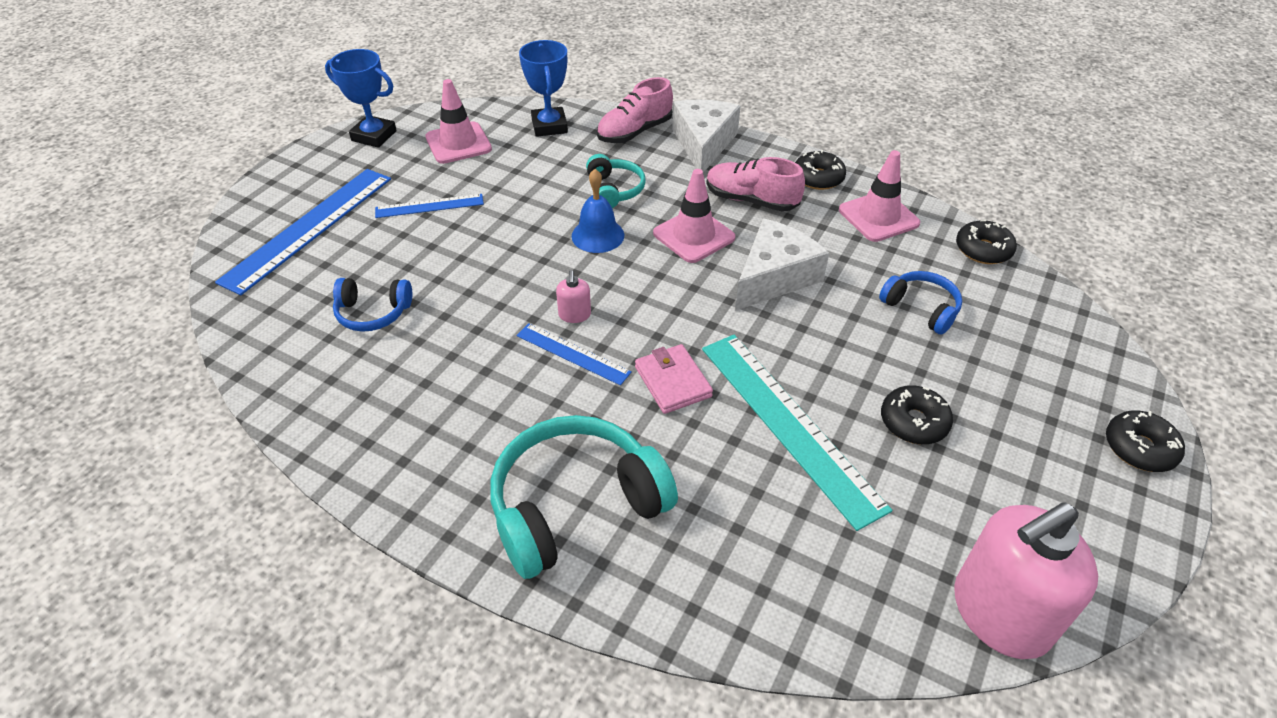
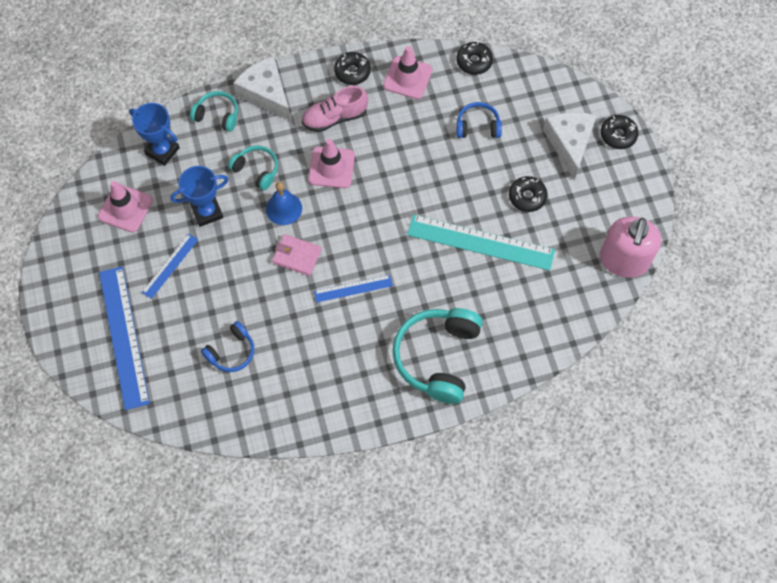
camera: 45 degrees left, 20 degrees up
blue trophy [325,49,397,148] -> blue trophy moved to [170,166,229,227]
pink soap dispenser [556,270,591,323] -> none
pink shoe [597,77,673,143] -> turquoise headphones [190,91,238,132]
pink wallet [635,344,713,414] -> pink wallet moved to [272,234,322,276]
white cheese [735,219,829,311] -> white cheese moved to [543,112,597,181]

